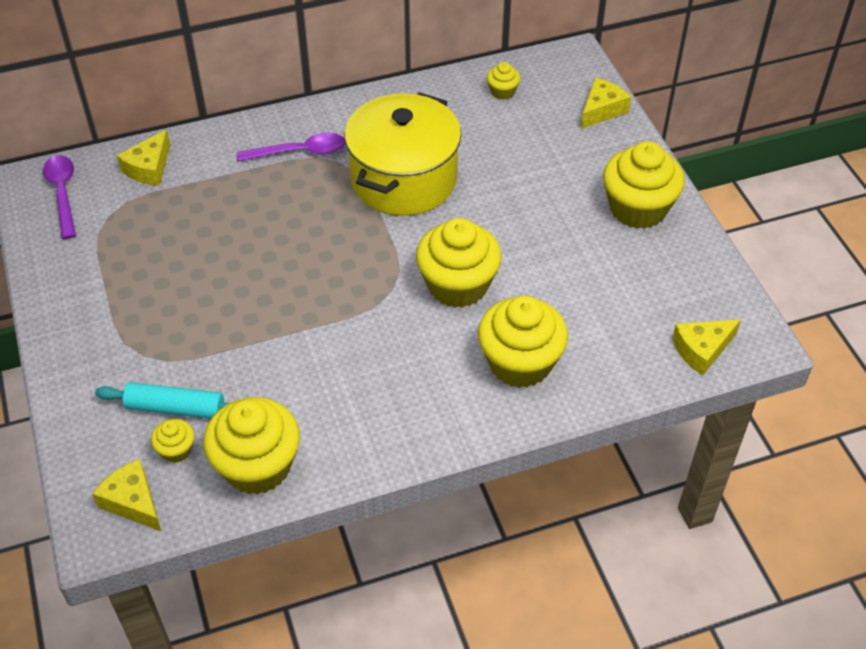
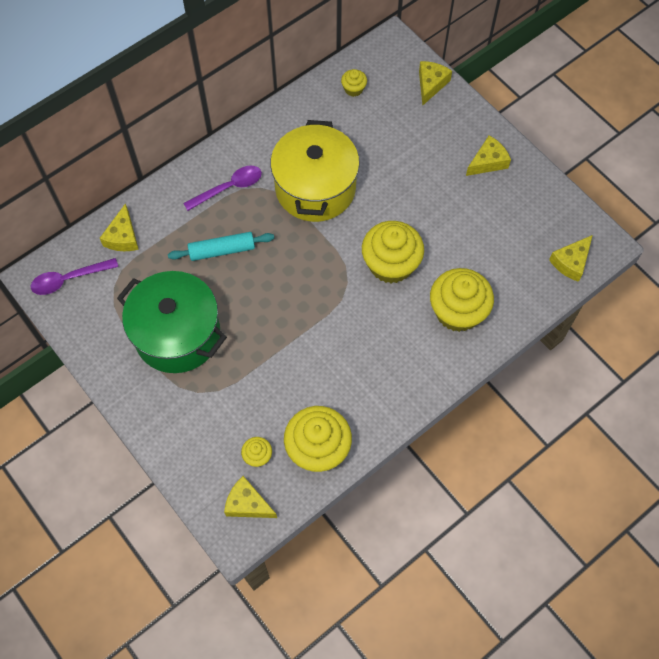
camera: 20 degrees left, 15 degrees up
purple spoon [43,155,76,239] -> purple spoon turned 75 degrees counterclockwise [31,258,118,295]
turquoise rolling pin [95,382,229,419] -> turquoise rolling pin moved to [168,232,274,261]
yellow cupcake [603,141,685,229] -> yellow cheese [466,135,511,176]
none -> green pot [117,271,227,373]

